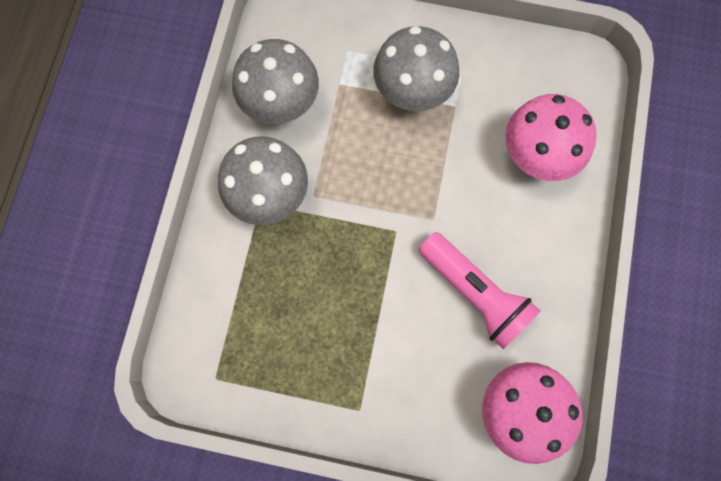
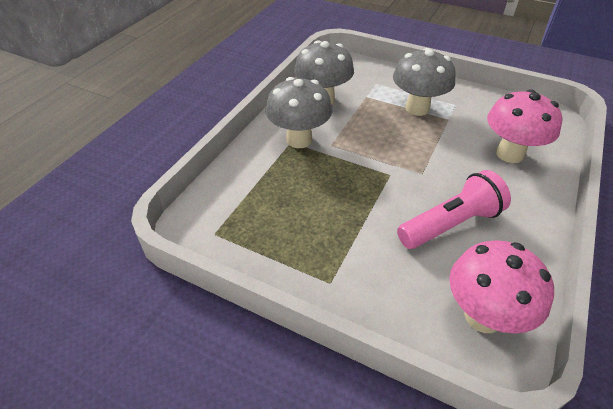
camera: 15 degrees right, 30 degrees down
pink flashlight [419,232,541,349] -> pink flashlight turned 90 degrees counterclockwise [397,170,511,249]

